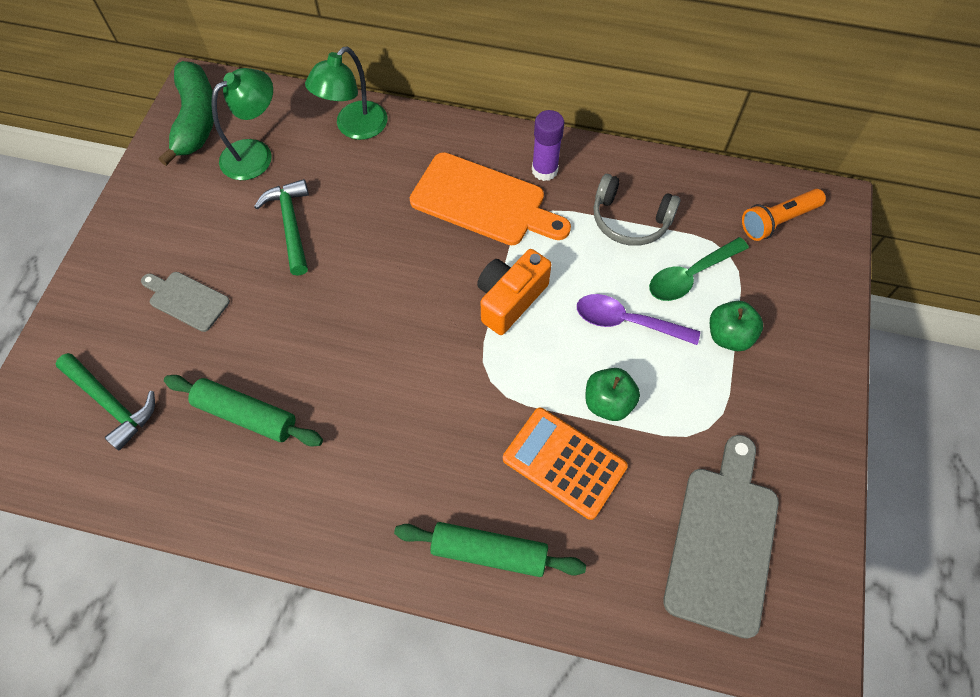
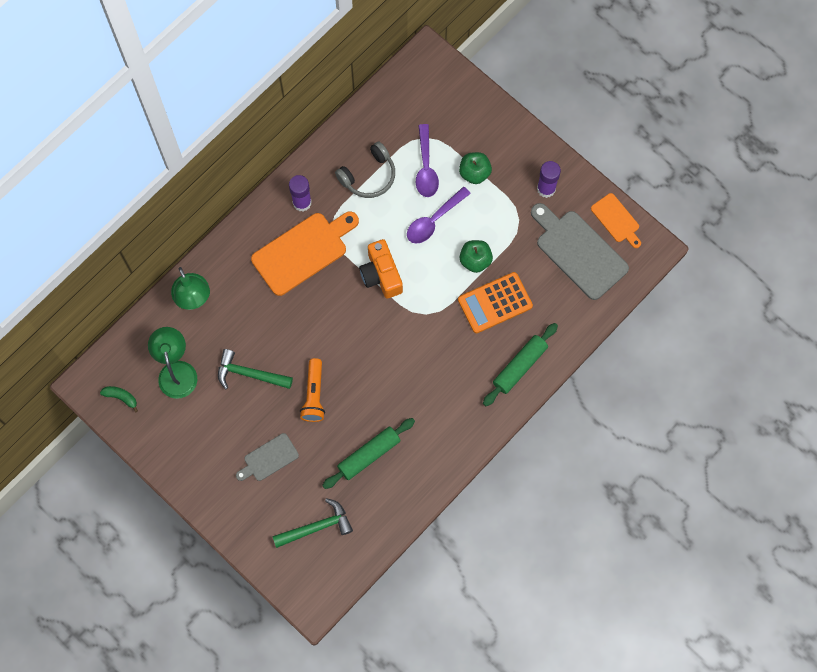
camera: 60 degrees left, 10 degrees up
green banana [159,61,214,166] -> green banana [100,386,138,412], size x0.44
green spoon [649,237,749,301] -> purple spoon [416,124,439,197]
orange flashlight [742,189,826,241] -> orange flashlight moved to [300,358,325,422]
none -> purple glue stick [537,161,561,198]
none -> orange cutting board [591,193,641,248]

